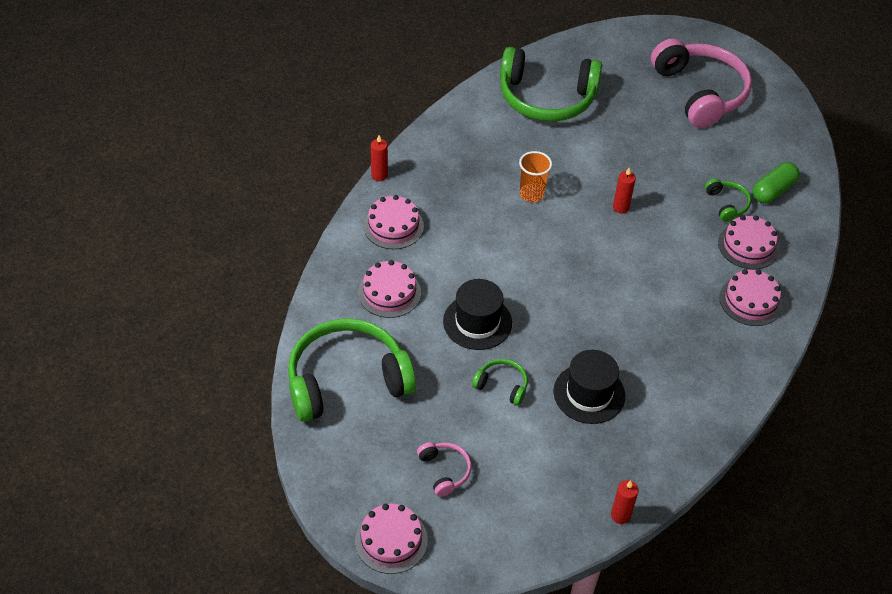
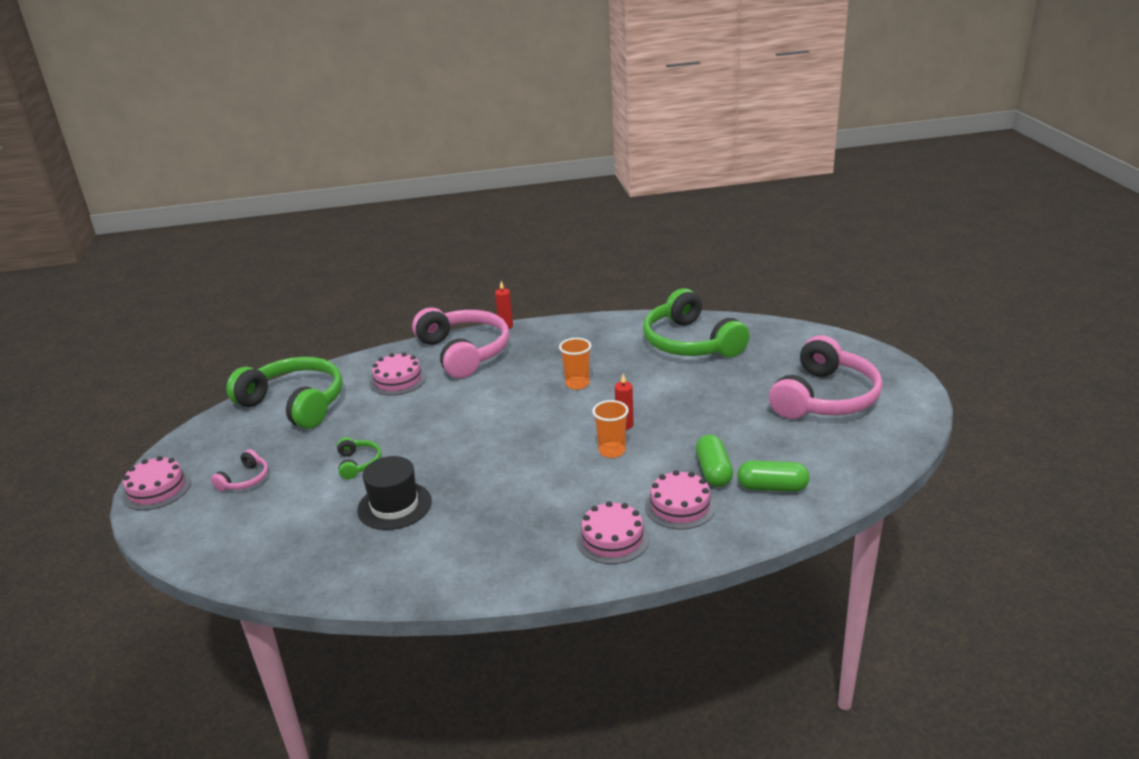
camera: 55 degrees right, 20 degrees down
pink cake [363,195,424,249] -> pink headphones [412,307,509,378]
black hat [443,279,512,350] -> none
red candle [611,480,639,524] -> none
green headphones [705,178,751,222] -> green capsule [696,435,733,487]
none -> orange cup [592,400,629,458]

